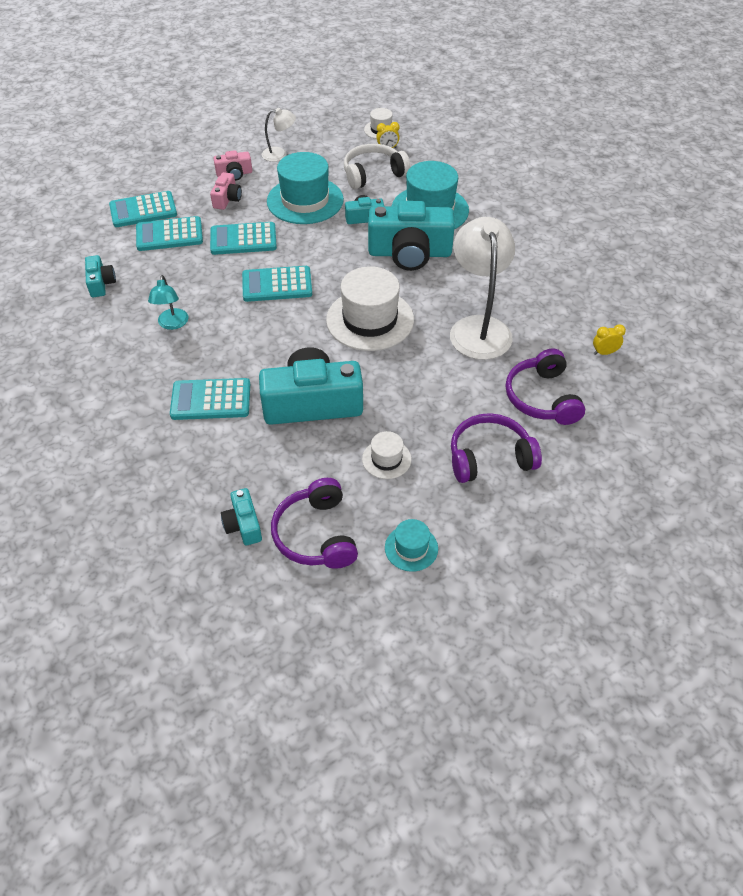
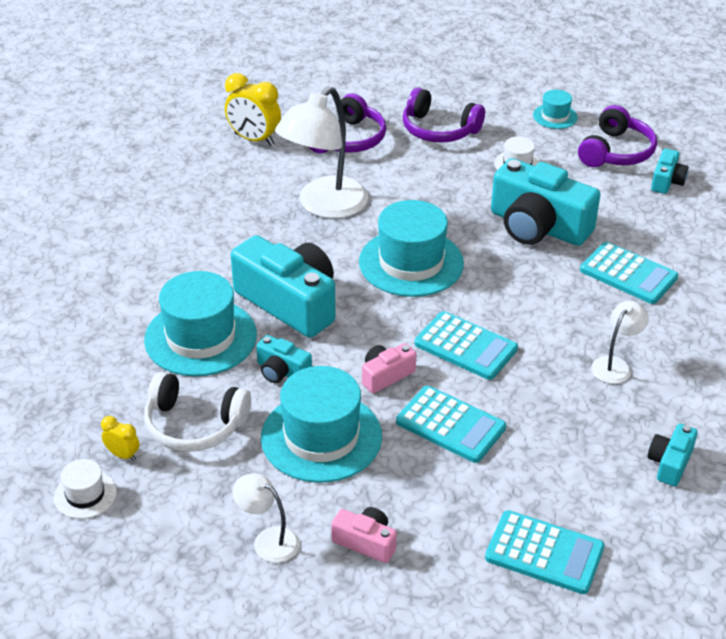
camera: 140 degrees left, 10 degrees down
turquoise calculator [136,216,203,251] -> none
turquoise lamp [148,275,188,330] -> white lamp [591,301,649,384]
pink camera [210,172,242,210] -> pink camera moved to [362,343,416,393]
white hat [326,266,414,351] -> turquoise hat [359,200,464,297]
yellow clock [593,324,626,355] -> yellow clock [225,73,281,146], size x1.93

